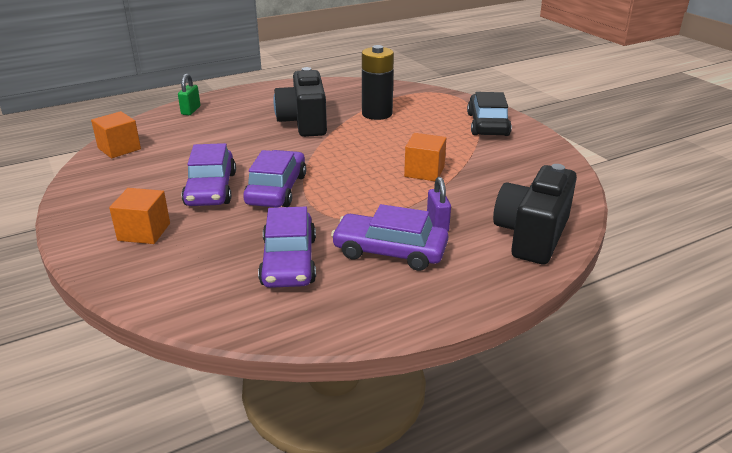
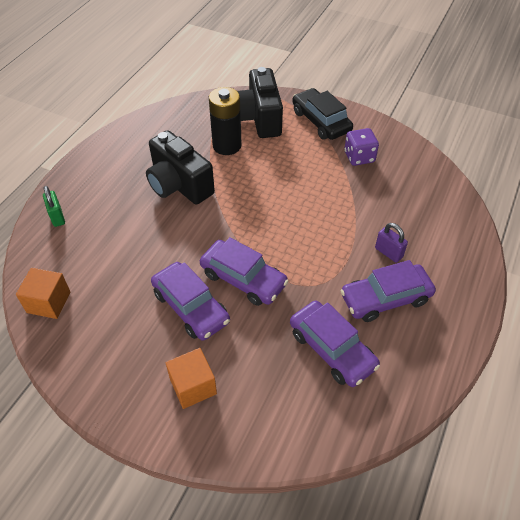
camera: 35 degrees left, 20 degrees up
purple car [243,150,306,207] -> purple car turned 150 degrees clockwise [200,237,288,306]
orange cube [404,133,446,181] -> none
black camera [493,164,577,264] -> black camera moved to [237,67,283,138]
none -> purple dice [344,128,379,166]

